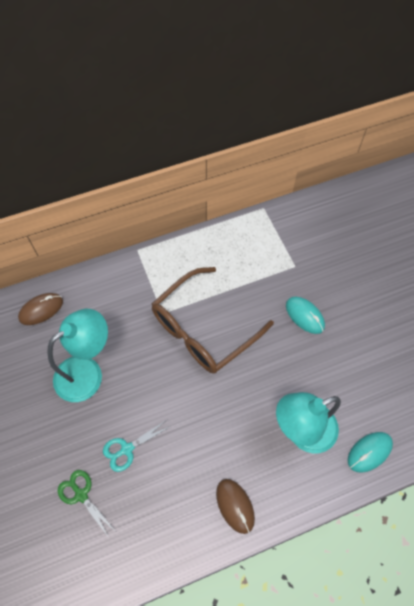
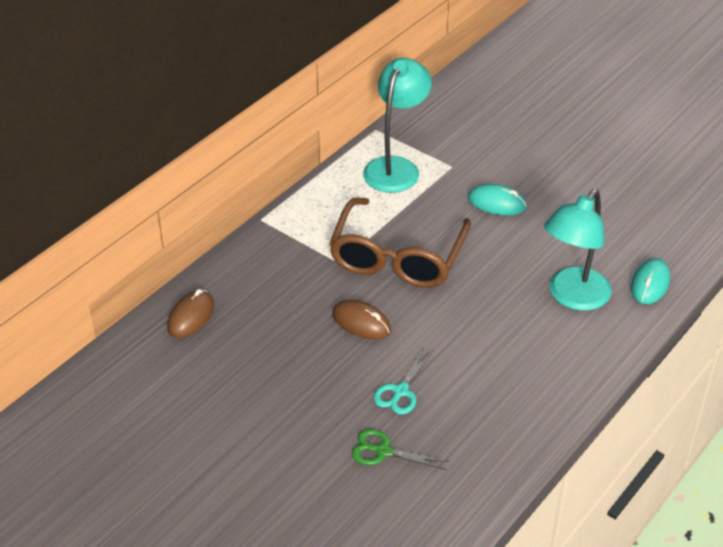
camera: 30 degrees left, 20 degrees down
turquoise lamp [47,309,108,402] -> turquoise lamp moved to [363,58,432,193]
brown mouse [216,479,255,534] -> brown mouse moved to [332,300,391,339]

